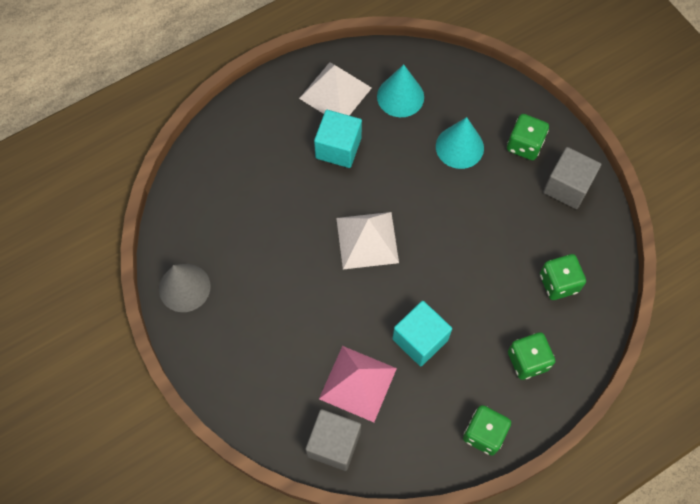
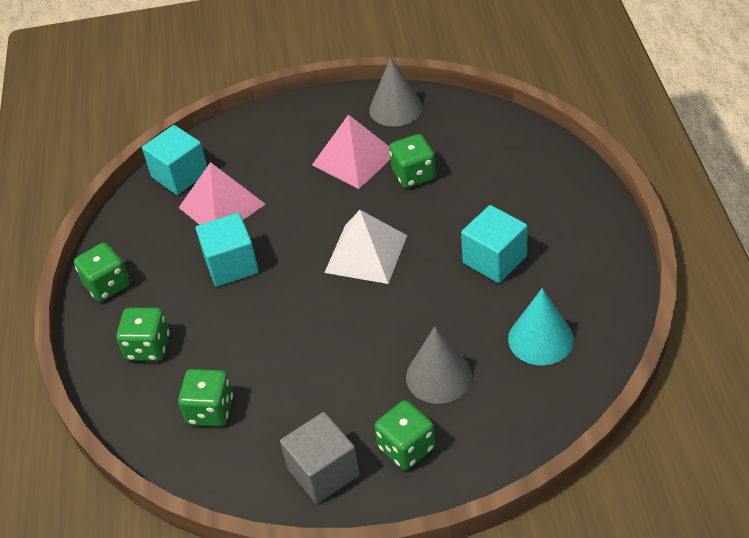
camera: 120 degrees right, 20 degrees down
white pyramid [299,62,372,116] -> none
grey cube [306,409,361,471] -> turquoise cube [142,125,207,195]
turquoise cone [436,117,484,169] -> grey cone [406,326,472,404]
none -> pink pyramid [312,115,391,189]
none -> green dice [389,134,436,188]

